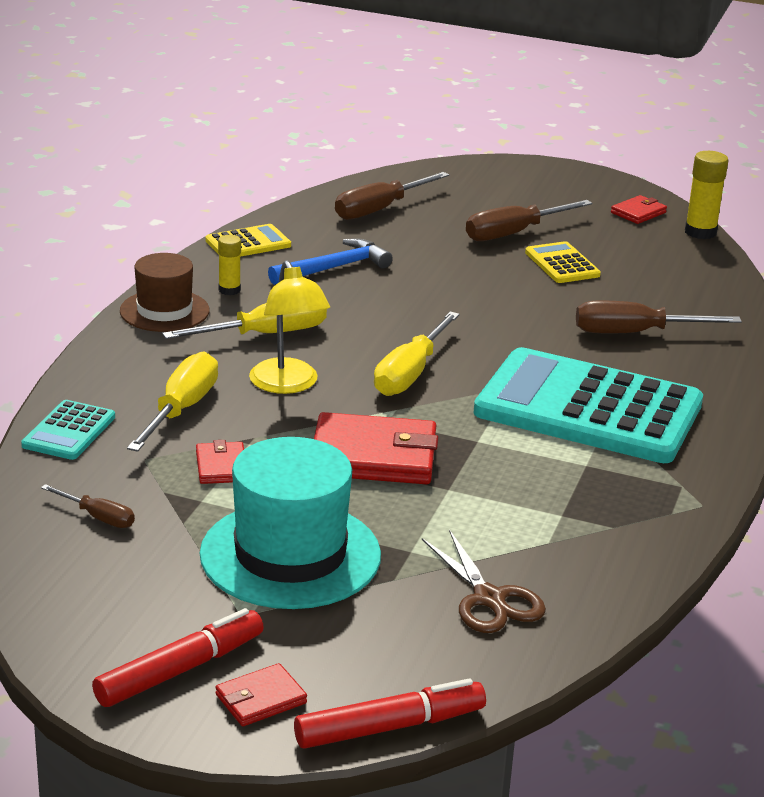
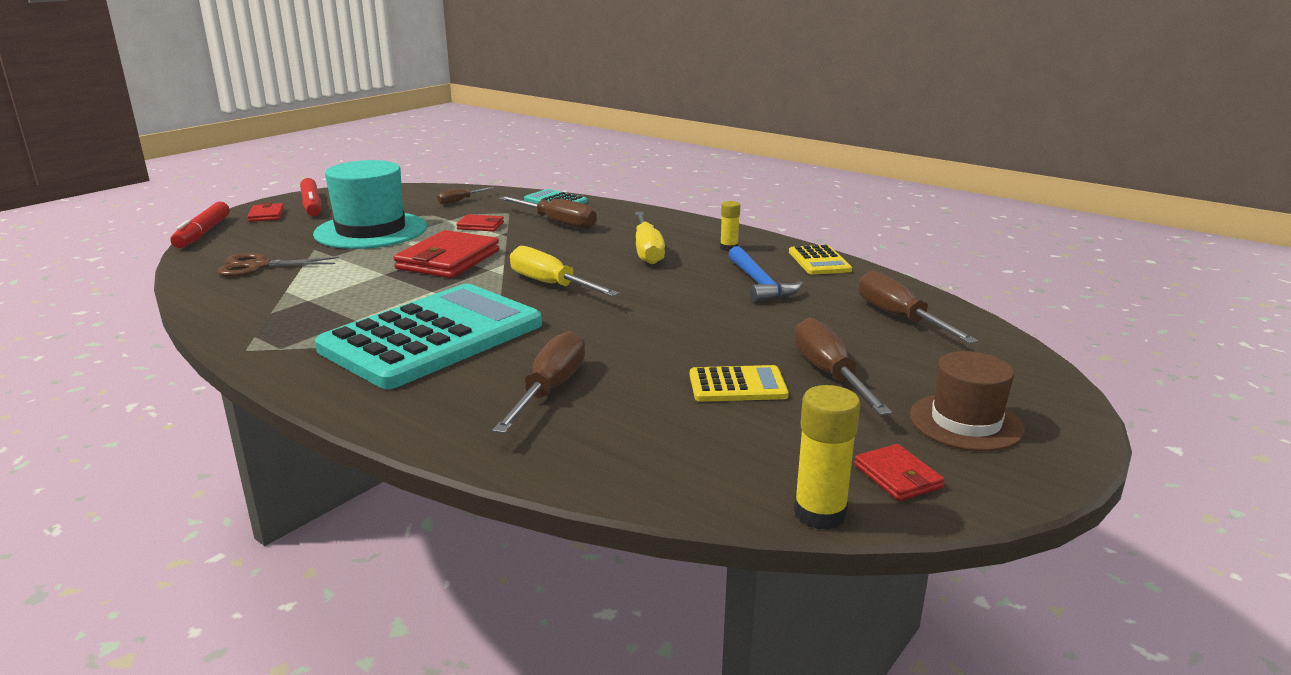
camera: 110 degrees right, 5 degrees down
brown hat [120,253,210,332] -> brown hat moved to [910,351,1025,451]
yellow screwdriver [127,352,218,452] -> brown screwdriver [499,196,597,229]
yellow lamp [249,260,330,394] -> none

